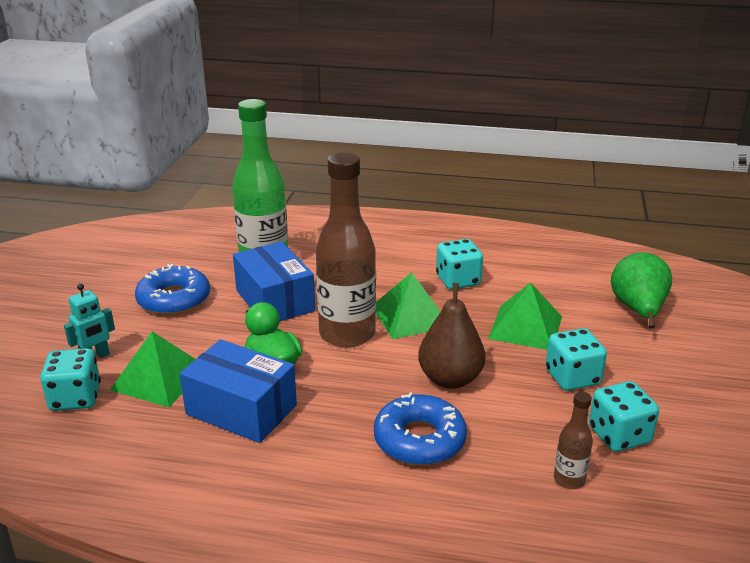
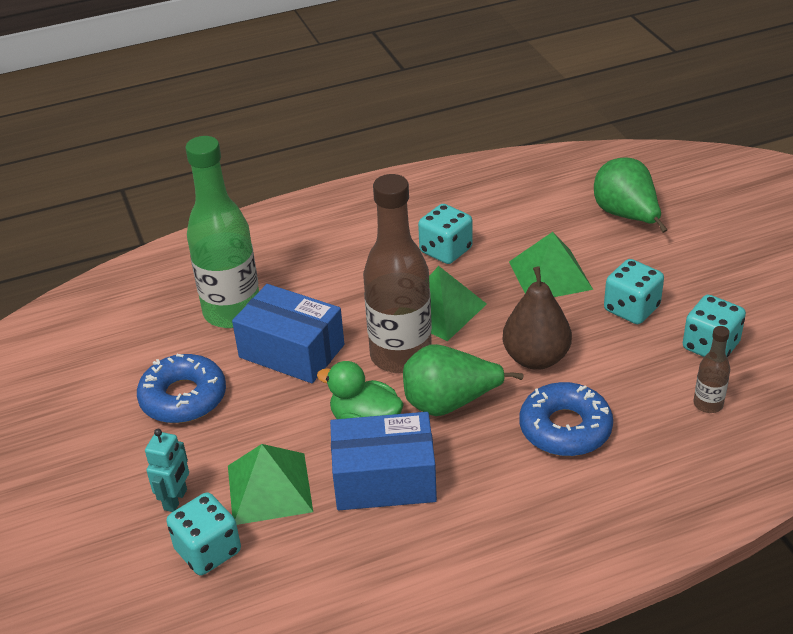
camera: 30 degrees left, 10 degrees up
none -> green pear [403,344,524,416]

